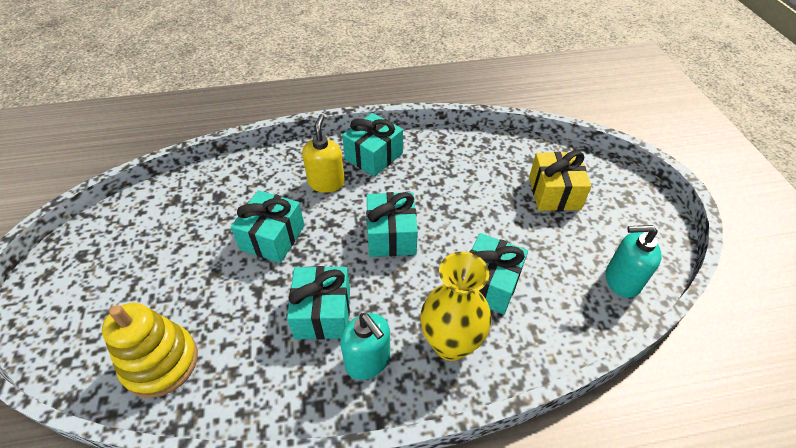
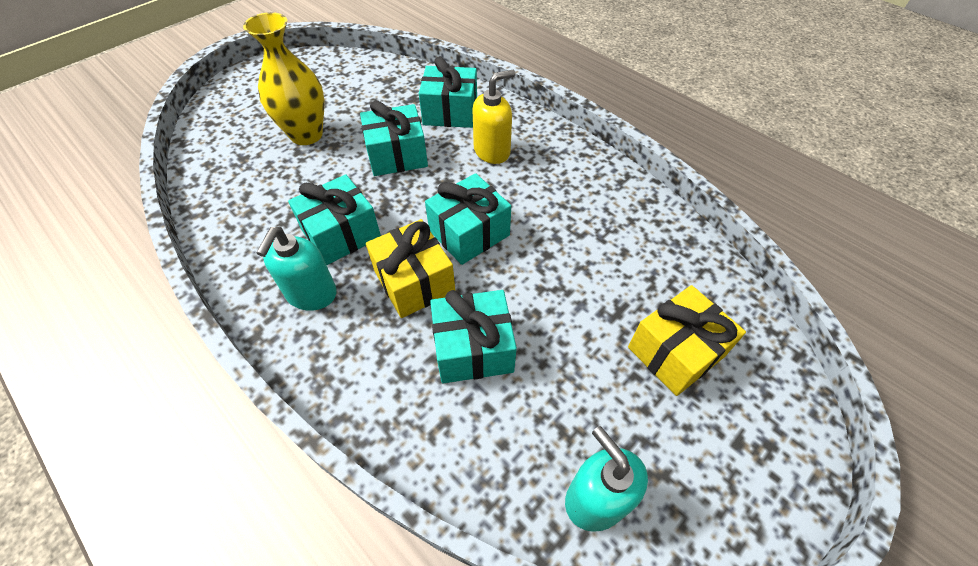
camera: 55 degrees right, 5 degrees up
yellow stacking toy [102,303,198,398] -> none
turquoise gift [342,113,403,177] -> turquoise gift moved to [419,56,477,128]
yellow vase [420,252,492,361] -> yellow vase moved to [243,12,324,145]
none -> yellow gift [366,219,455,318]

